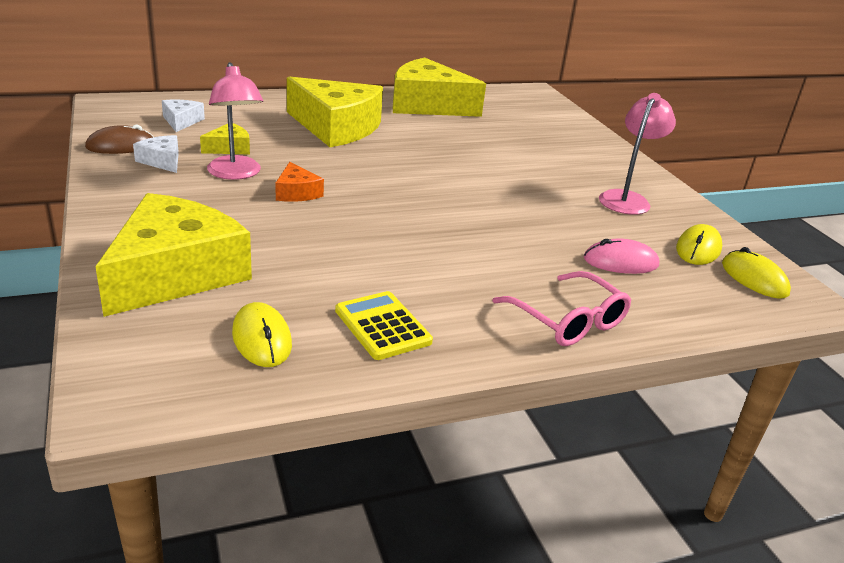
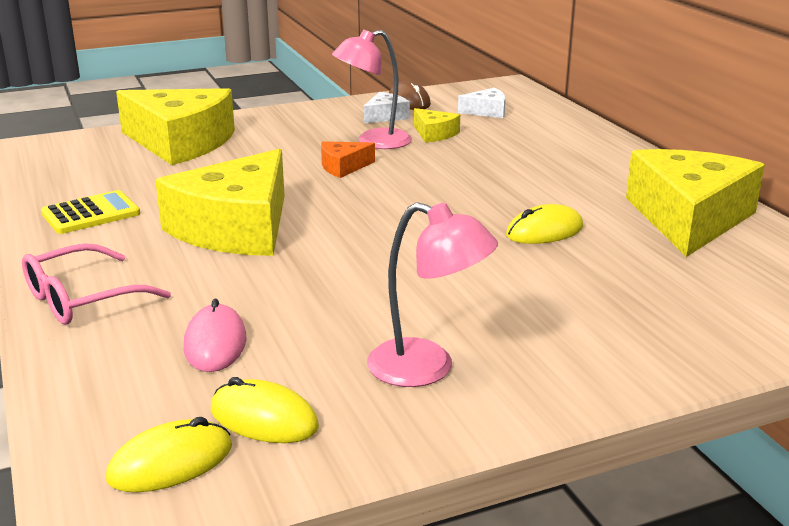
camera: 90 degrees right, 5 degrees down
yellow mouse [232,302,292,367] -> yellow mouse moved to [506,204,583,244]
yellow cheese [287,76,383,147] -> yellow cheese moved to [155,149,285,256]

